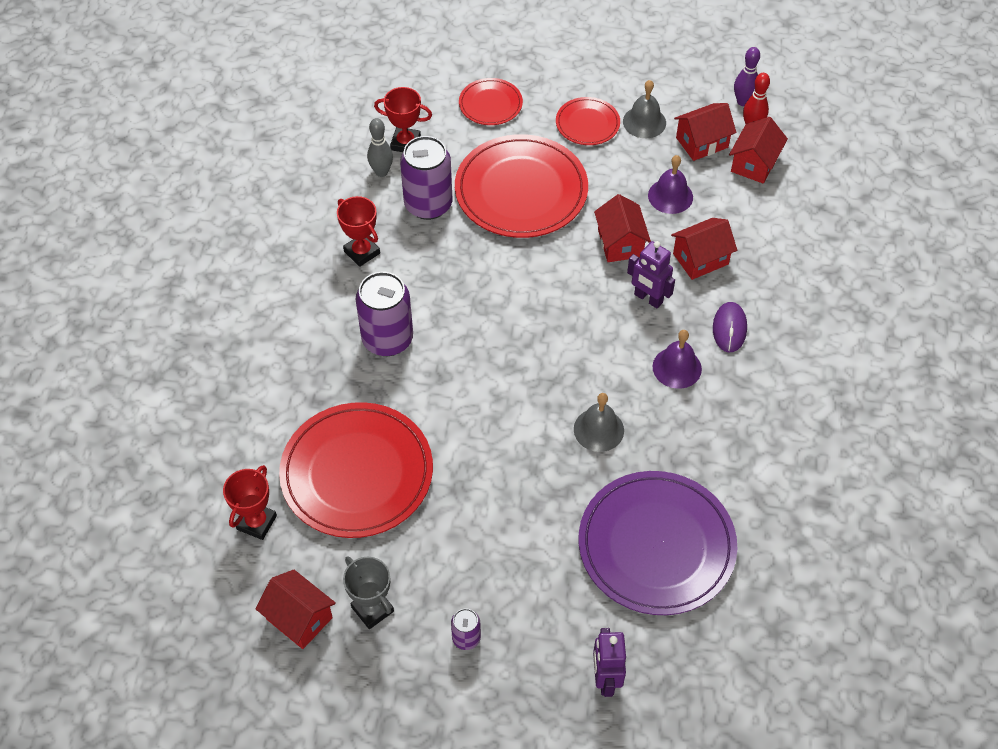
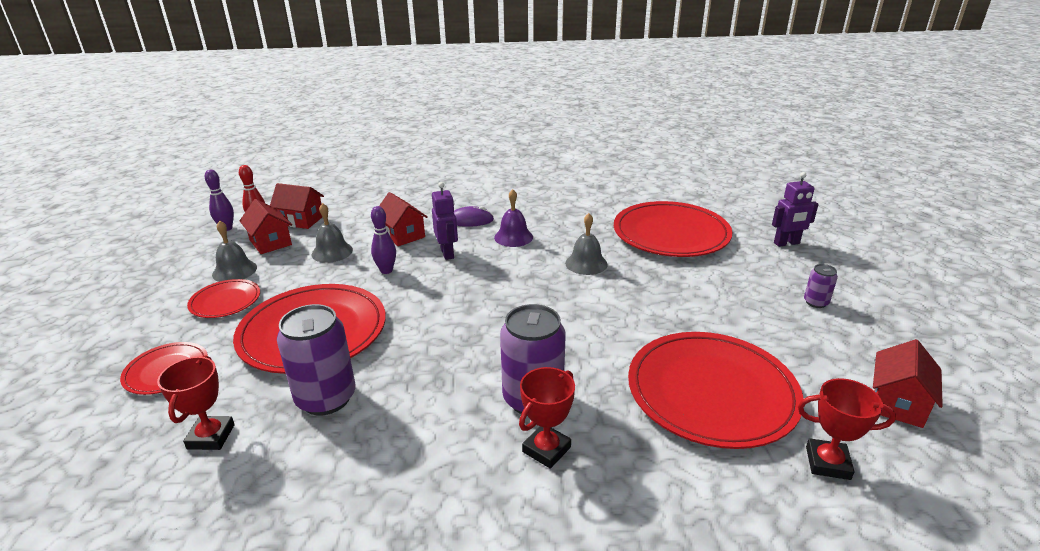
camera: 100 degrees left, 25 degrees down
red trophy [337,196,380,267] -> red trophy moved to [519,367,575,469]
grey trophy [343,557,394,629] -> none
grey bowling pin [367,118,393,177] -> none
purple plate [579,471,737,615] -> red plate [614,201,732,257]
red house [594,194,651,262] -> purple bowling pin [371,206,396,274]
purple robot [627,241,675,308] -> purple robot turned 45 degrees counterclockwise [432,182,458,260]
purple bell [648,155,693,214] -> grey bell [311,203,353,263]

